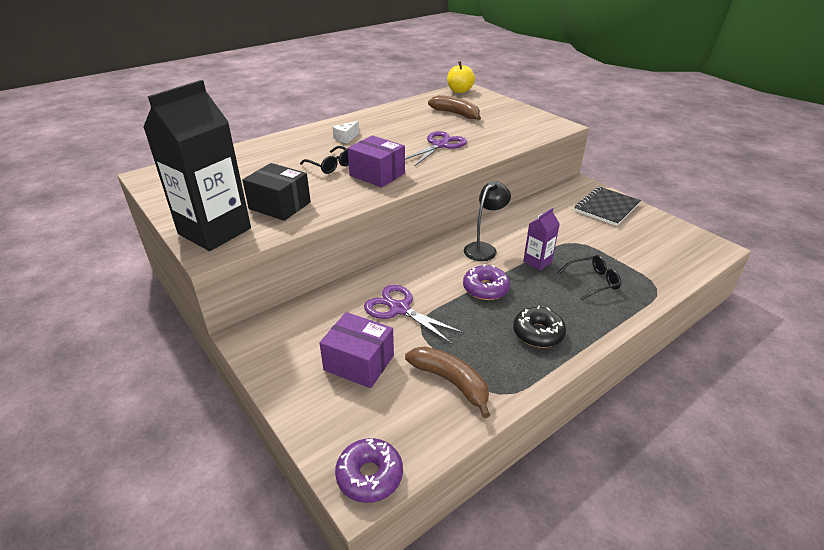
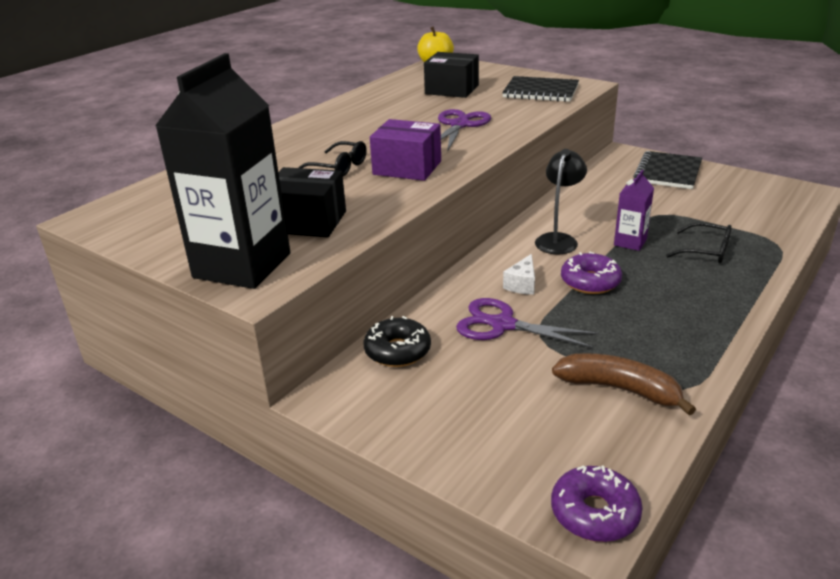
camera: 15 degrees left, 5 degrees down
purple box [320,312,394,388] -> none
white cheese [332,121,359,144] -> white cheese moved to [503,254,535,295]
brown banana [428,95,481,121] -> black box [424,52,479,98]
black donut [513,306,566,348] -> black donut moved to [364,316,431,367]
black glasses [558,255,621,300] -> black glasses turned 60 degrees clockwise [666,222,732,263]
none -> black notebook [502,76,579,102]

